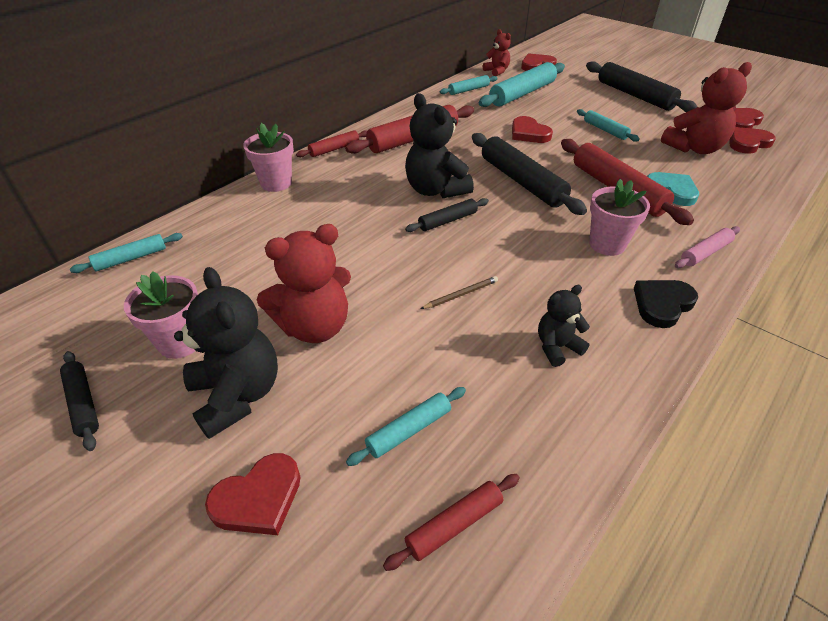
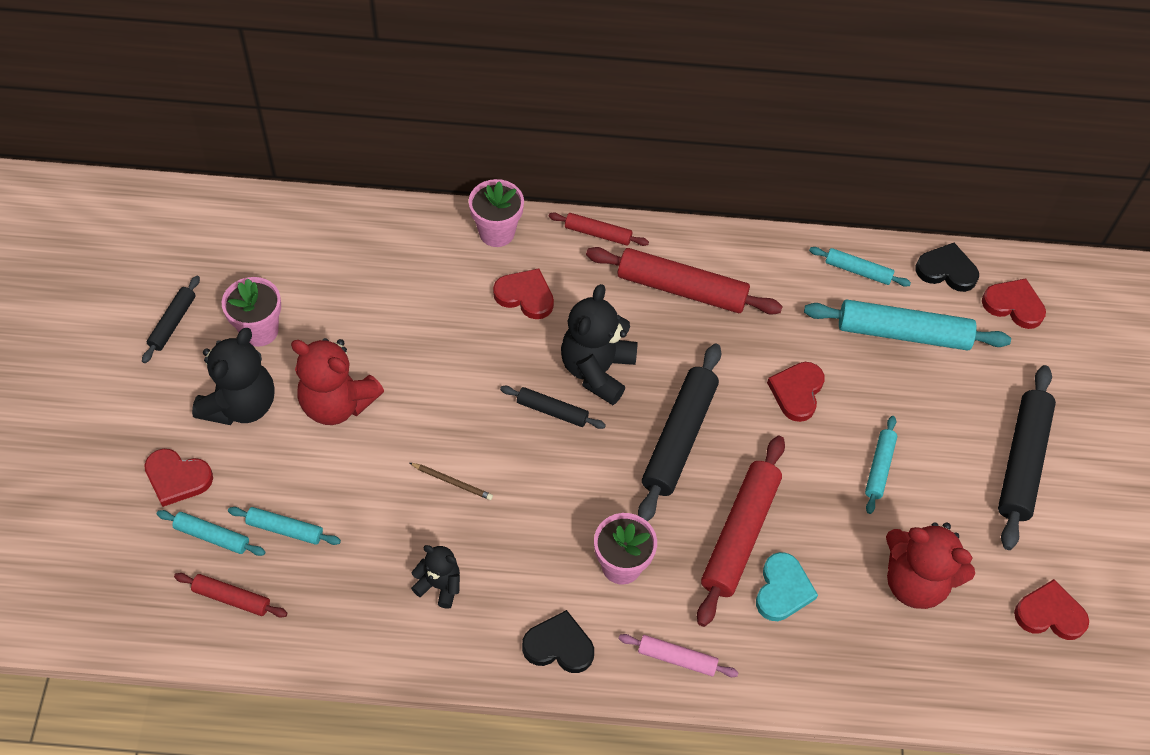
camera: 50 degrees right, 15 degrees up
turquoise rolling pin [70,233,183,273] -> turquoise rolling pin moved to [157,510,266,556]
red teddy bear [483,29,511,76] -> black heart [916,243,979,292]
red heart [729,127,776,154] -> red heart moved to [493,268,554,319]

